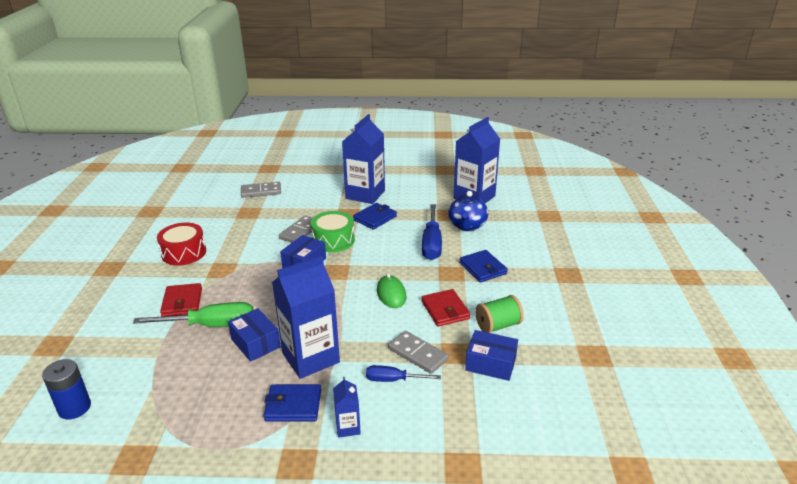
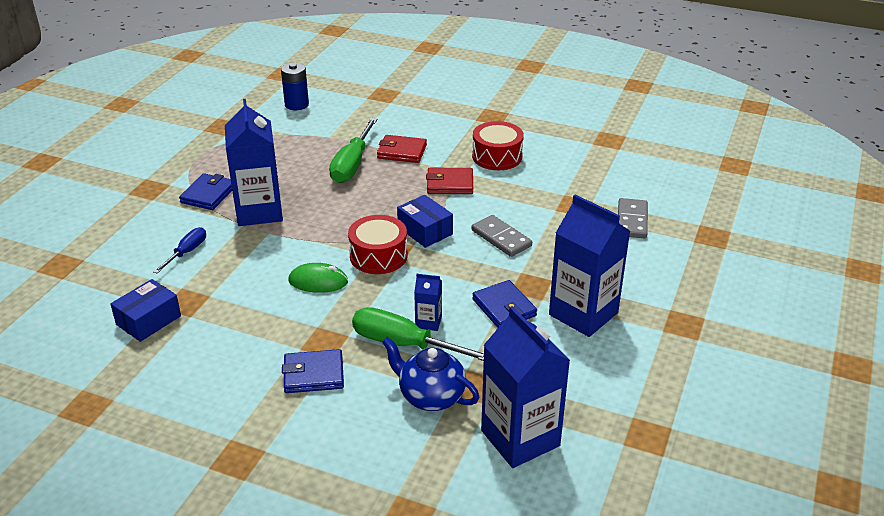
camera: 110 degrees right, 5 degrees up
blue box [228,308,281,362] -> none
green drum [311,211,355,252] -> none
blue carton [333,377,361,438] -> blue carton moved to [414,274,442,331]
grey domino [388,331,449,374] -> none
red wallet [421,289,470,327] -> red wallet moved to [426,168,473,194]
blue screwdriver [422,204,442,260] -> green screwdriver [352,307,484,361]
green spool [475,295,524,333] -> none
none -> red drum [348,215,407,274]

